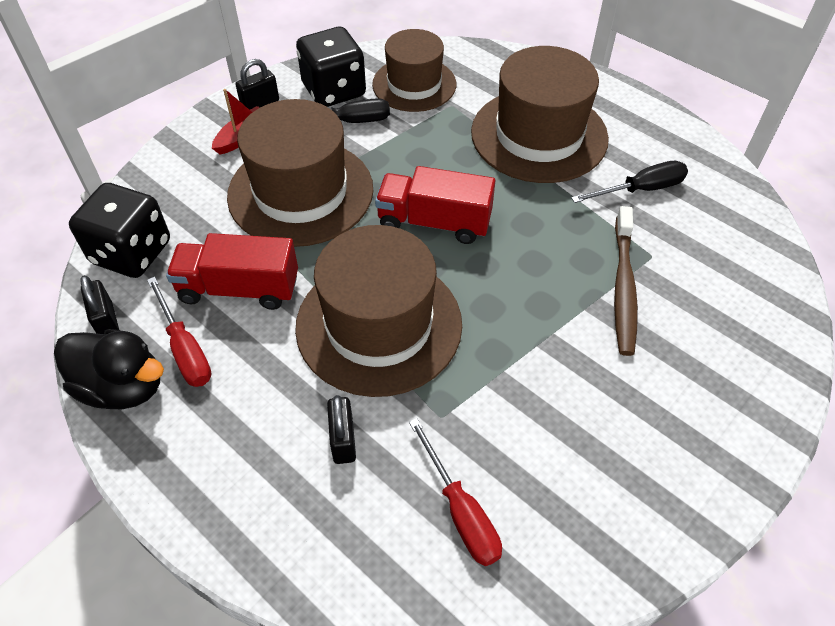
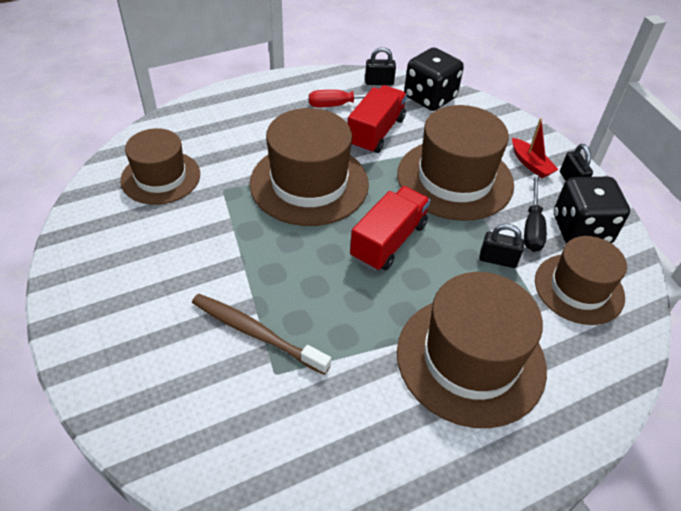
camera: 110 degrees right, 5 degrees down
black duck [54,329,164,409] -> none
black padlock [327,395,356,464] -> black padlock moved to [479,224,524,268]
red screwdriver [409,418,502,566] -> brown hat [120,128,200,205]
black screwdriver [571,161,688,203] -> none

